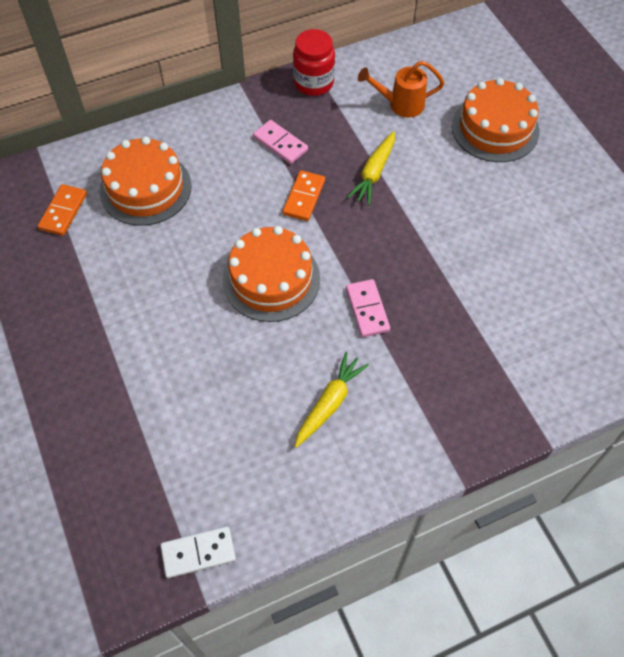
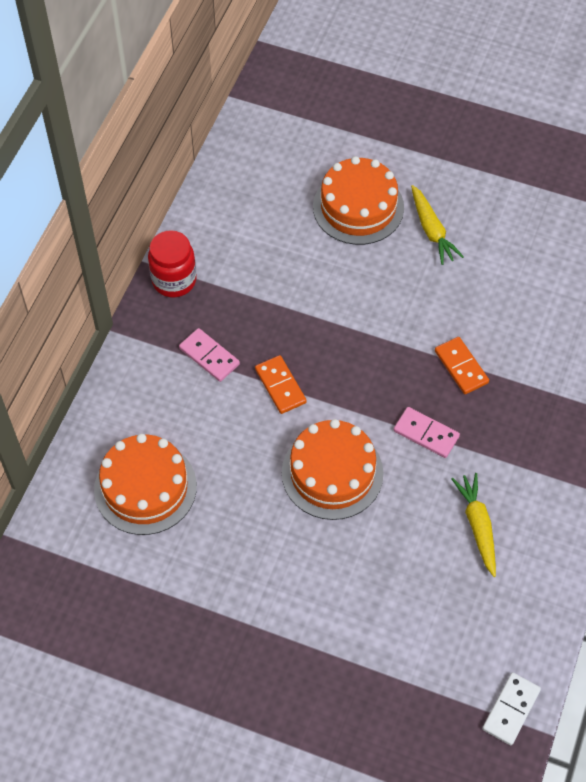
camera: 45 degrees left, 0 degrees up
orange domino [38,184,87,236] -> orange domino moved to [435,337,489,394]
pink domino [253,120,308,164] -> pink domino turned 45 degrees clockwise [179,328,240,382]
yellow carrot [347,131,395,205] -> yellow carrot moved to [411,185,464,265]
orange watering can [358,61,444,117] -> none

